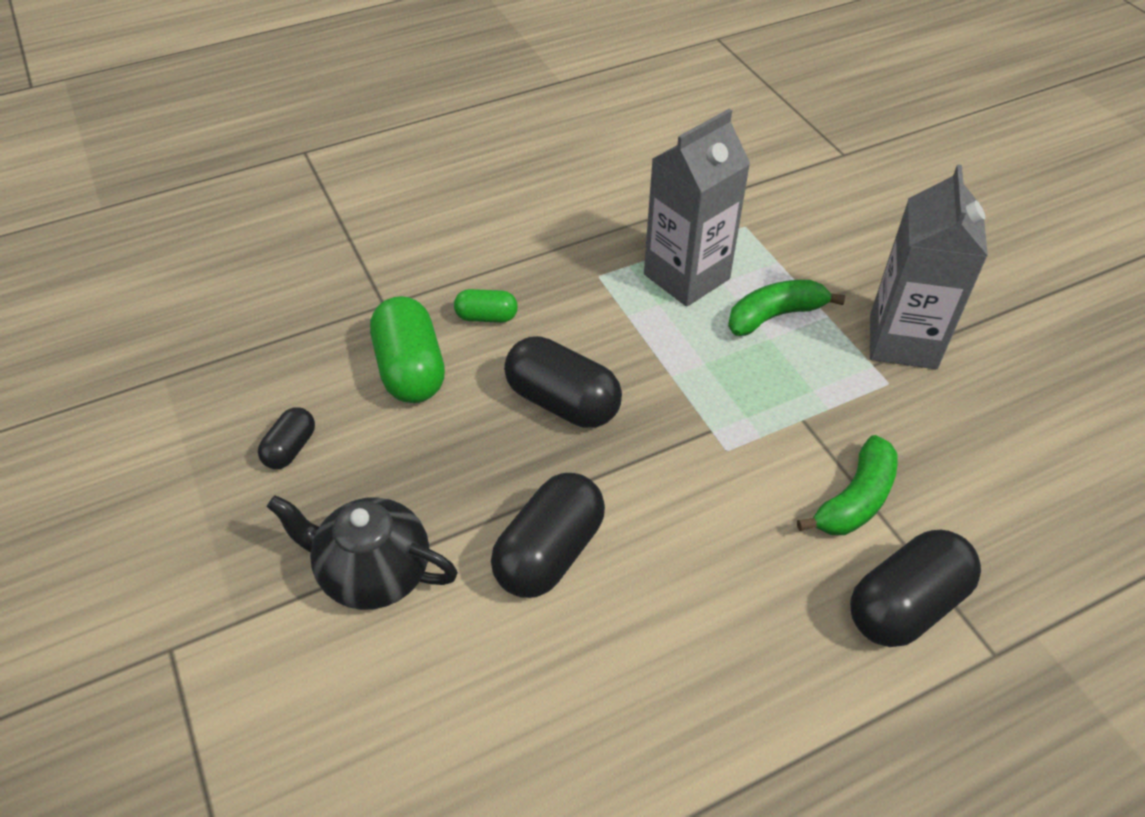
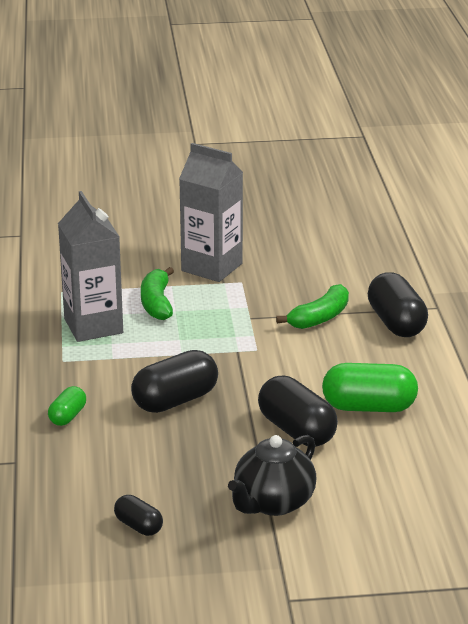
camera: 70 degrees left, 20 degrees down
green capsule [370,296,445,403] -> green capsule moved to [322,363,418,412]
green banana [797,435,898,535] -> green banana turned 75 degrees clockwise [276,284,349,329]

